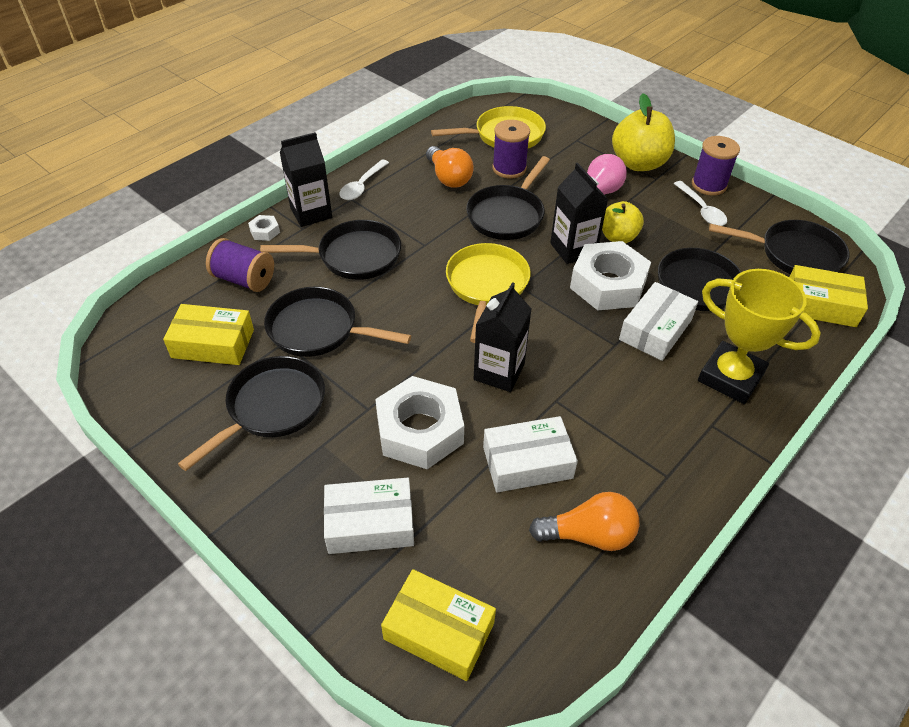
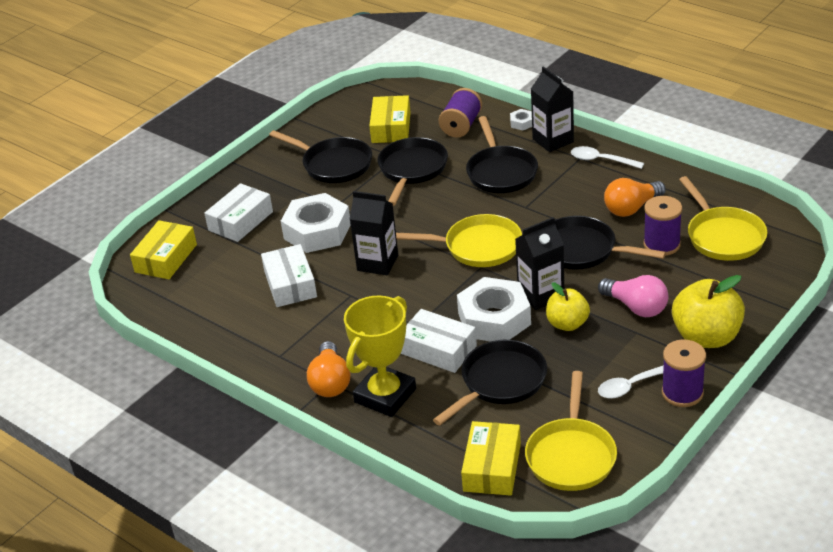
camera: 90 degrees right, 10 degrees down
white box [324,478,414,554] -> white box turned 45 degrees clockwise [204,183,273,242]
orange light bulb [529,492,639,551] -> orange light bulb moved to [307,341,350,397]
black pan [709,220,849,274] -> yellow pan [525,371,617,491]

